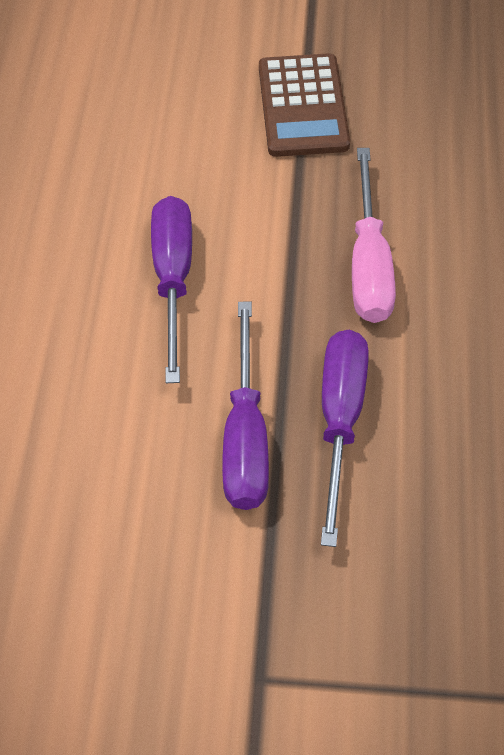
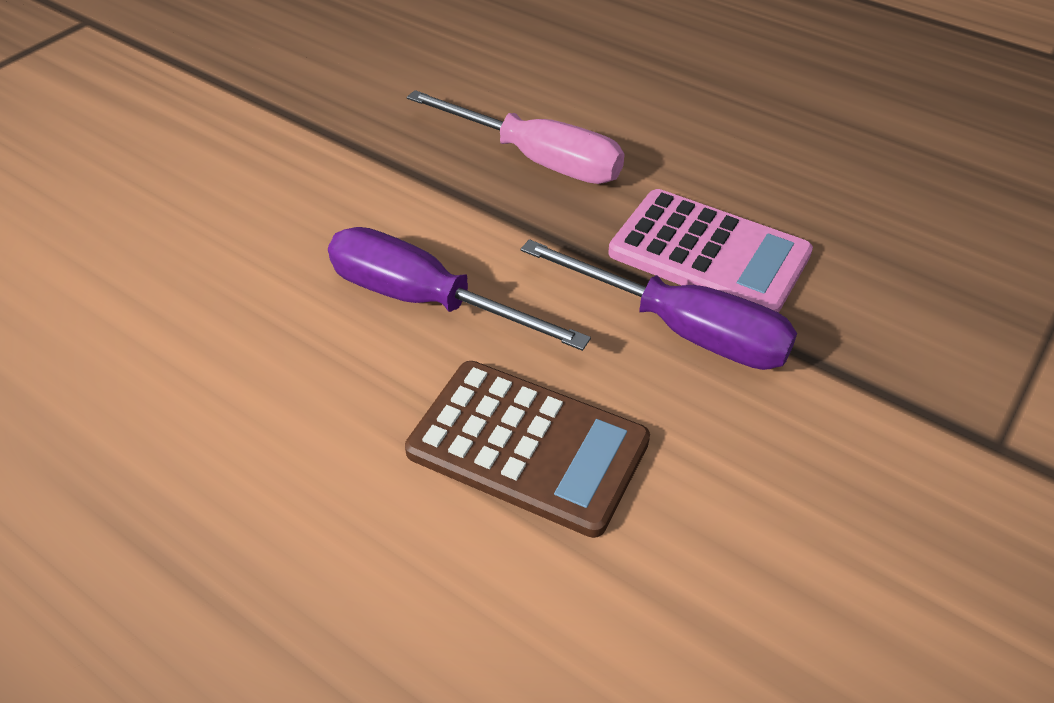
camera: 60 degrees left, 10 degrees down
brown calculator [259,53,350,157] -> brown calculator moved to [405,361,650,538]
purple screwdriver [321,330,369,547] -> pink calculator [608,189,813,313]

